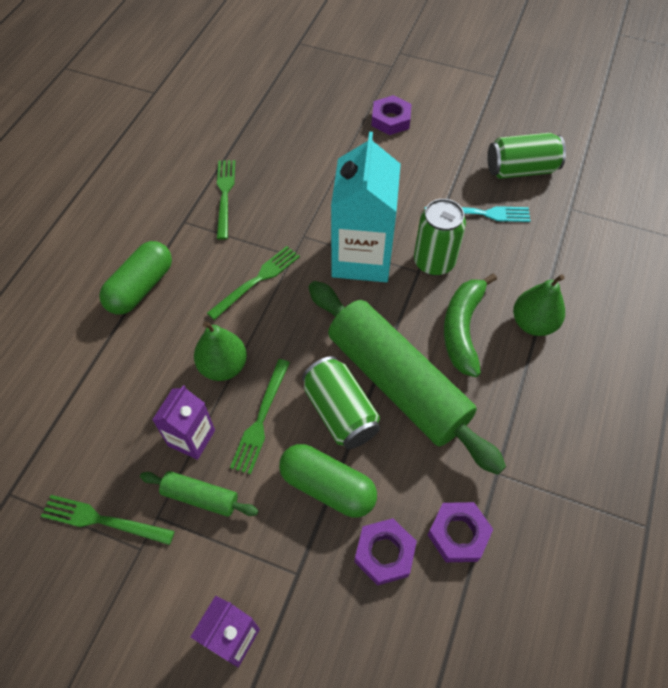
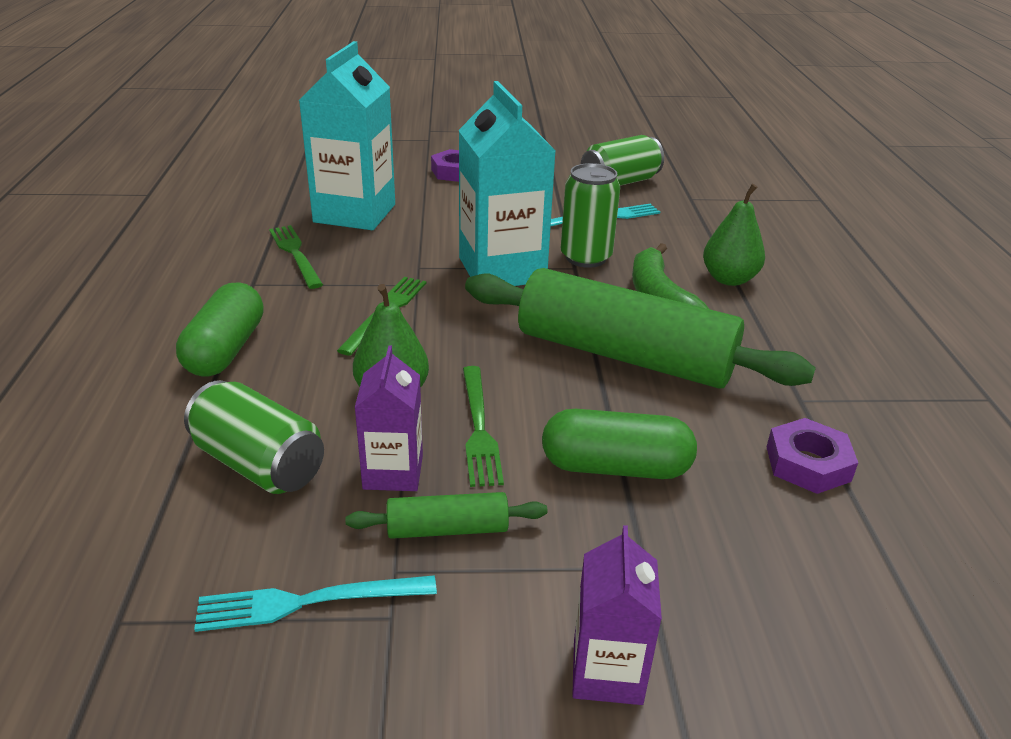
camera: 25 degrees left, 25 degrees down
green fork [41,495,175,545] -> turquoise fork [194,575,437,632]
green can [302,356,380,449] -> green can moved to [184,380,324,494]
purple nut [354,518,417,586] -> none
none -> turquoise carton [299,41,395,230]

